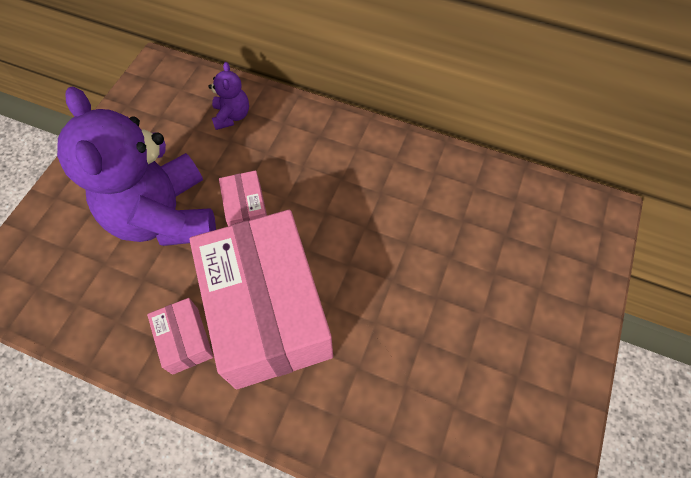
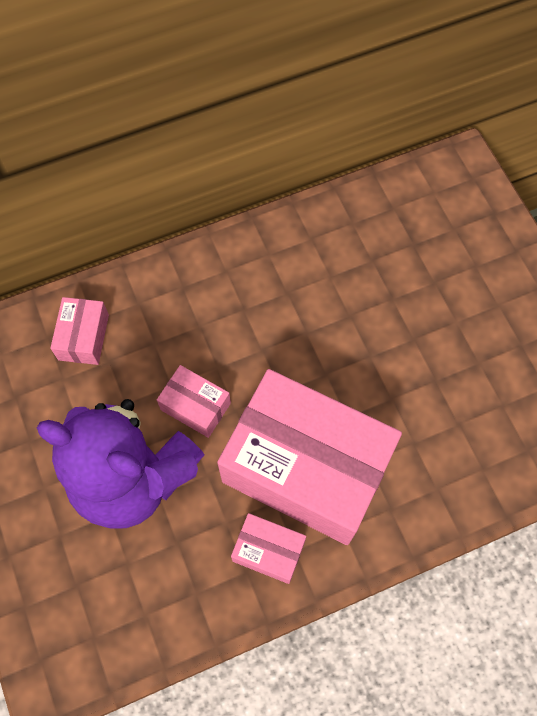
camera: 45 degrees left, 5 degrees up
purple teddy bear [208,62,249,130] -> pink box [50,297,109,365]

